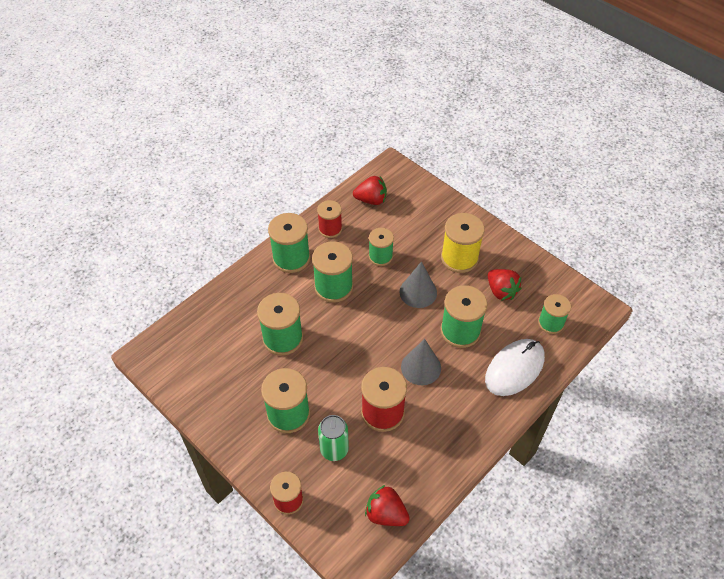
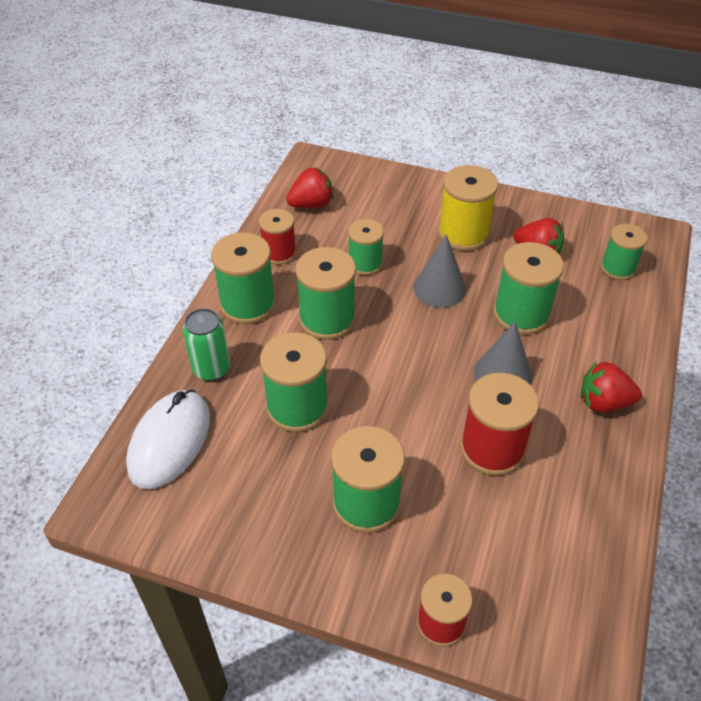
camera: 25 degrees left, 5 degrees down
green can [318,415,349,461] -> green can moved to [183,308,230,381]
red strawberry [365,485,410,526] -> red strawberry moved to [581,361,642,413]
white mouse [485,339,545,396] -> white mouse moved to [126,390,210,489]

